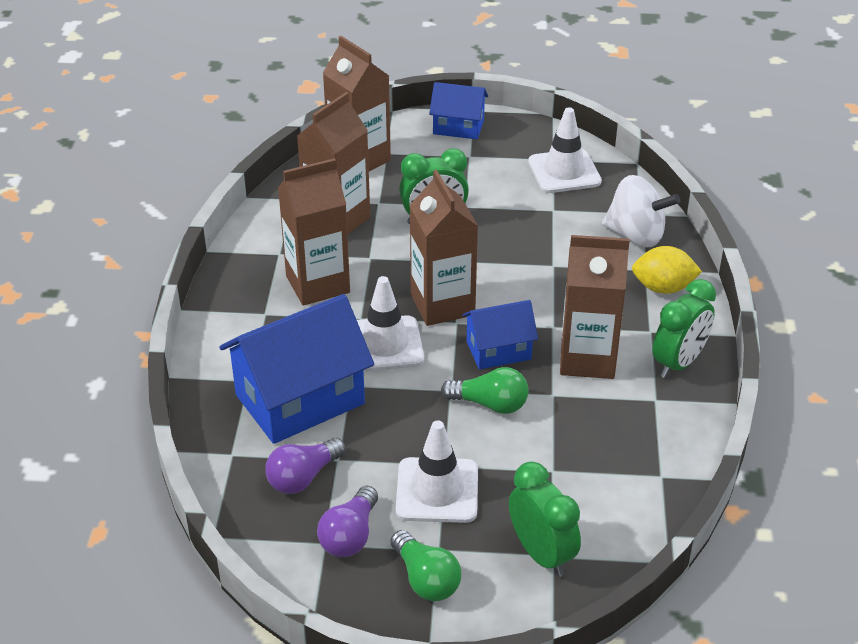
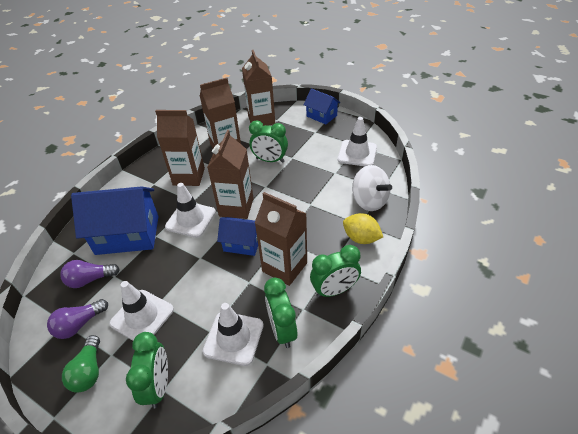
camera: 30 degrees right, 5 degrees up
green light bulb [441,367,529,414] -> none
none -> white traffic cone [203,303,263,366]
none -> green clock [264,278,297,348]

